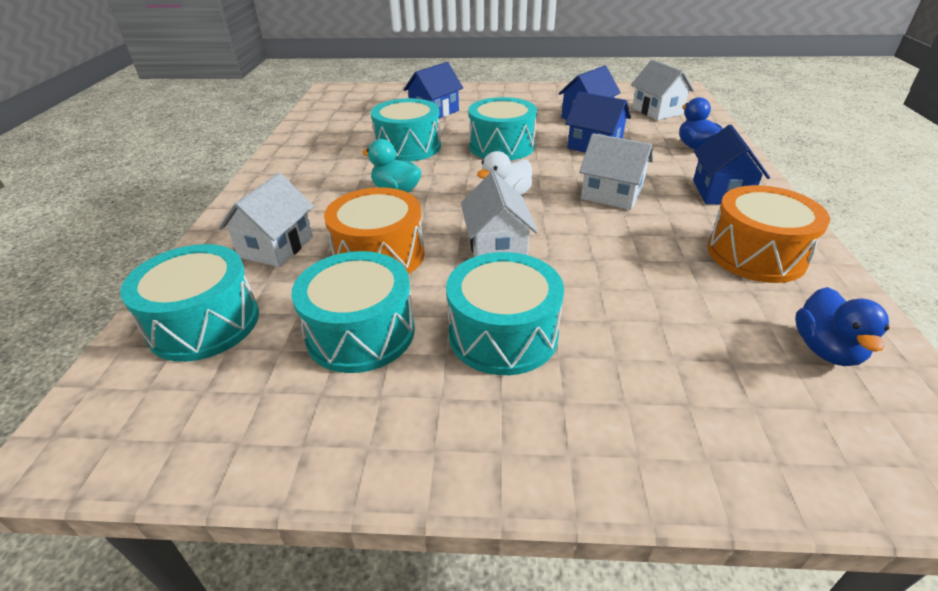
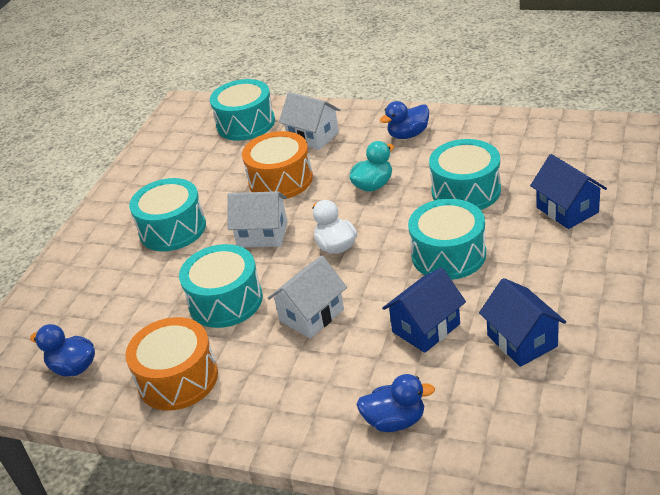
camera: 110 degrees right, 0 degrees up
turquoise drum [291,251,415,373] -> turquoise drum moved to [179,244,263,328]
white house [631,60,694,120] -> none
blue house [693,125,770,205] -> none
none -> blue duck [380,101,429,139]

